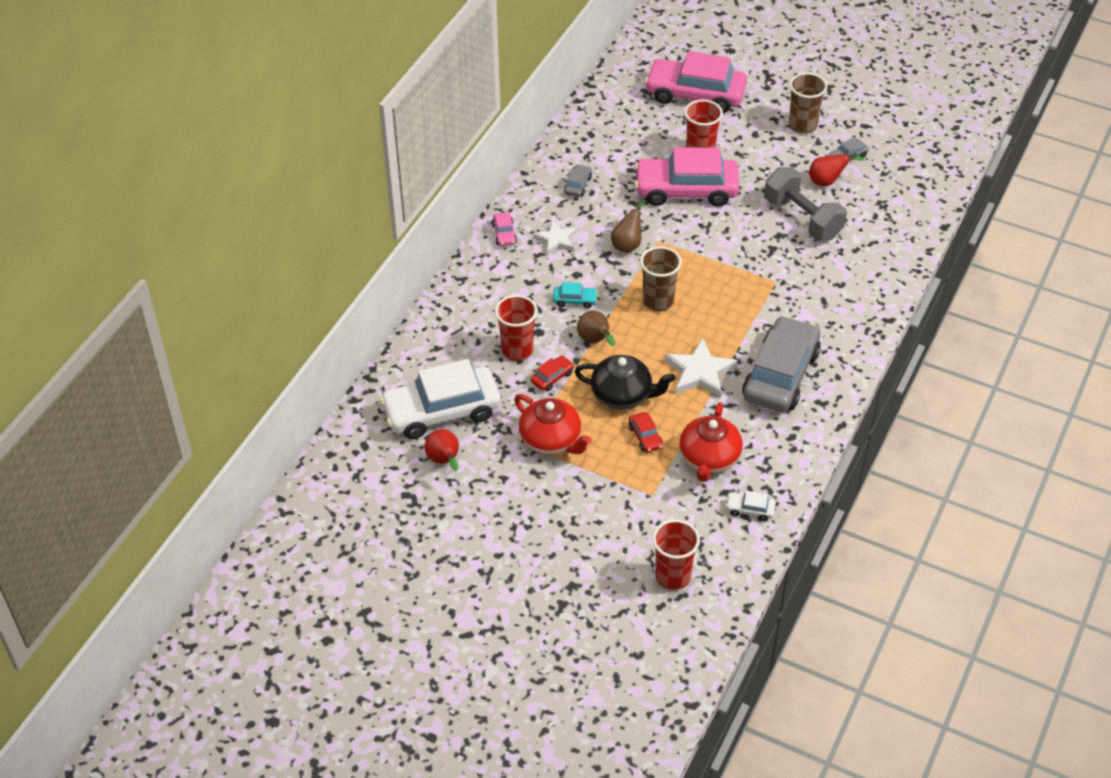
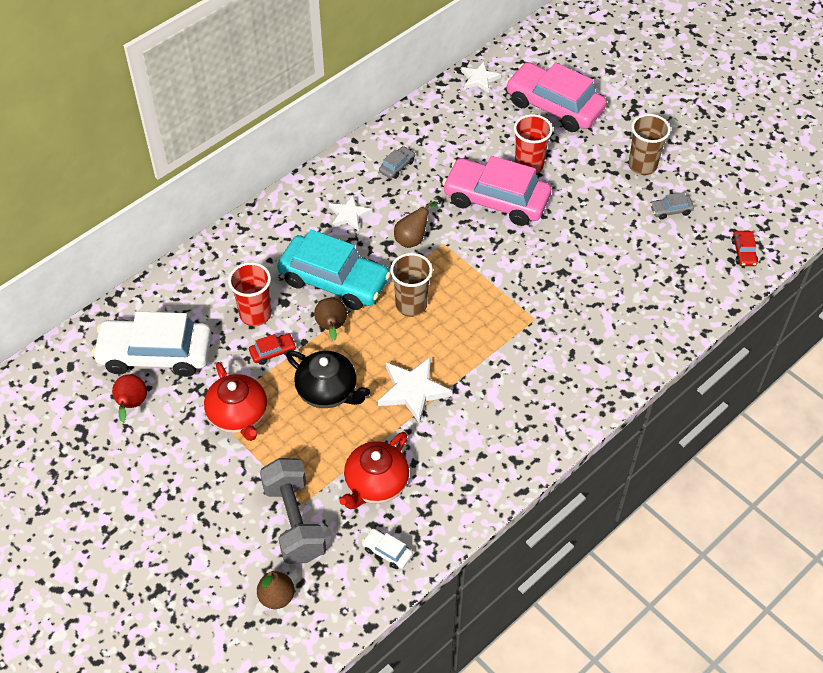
camera: 20 degrees right, 5 degrees up
pink car [492,212,517,246] -> none
turquoise car [553,282,598,308] -> turquoise car [277,230,391,310], size x2.48
red car [629,412,663,453] -> red car moved to [732,231,758,266]
red cup [652,519,700,590] -> brown pear [257,571,295,609]
grey car [742,316,821,412] -> none
grey dumbbell [764,167,847,241] -> grey dumbbell moved to [260,458,326,564]
red pear [809,153,864,186] -> none
none -> white star [461,62,501,93]

